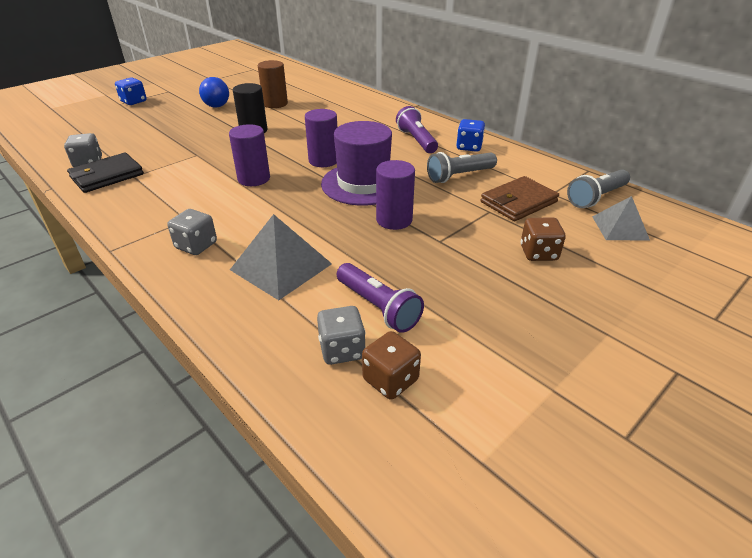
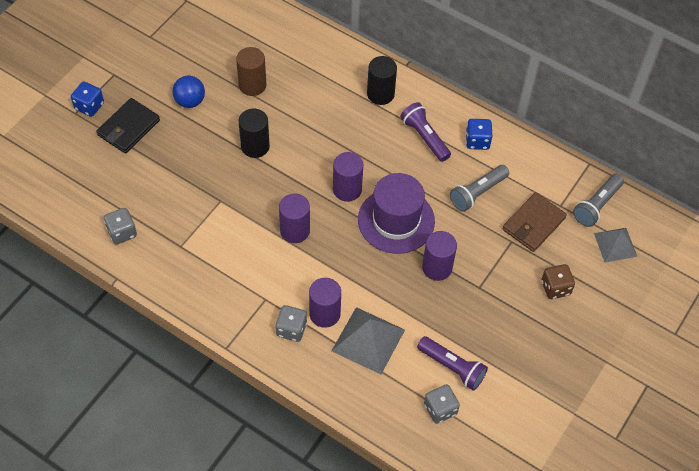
camera: 15 degrees left, 20 degrees up
black wallet [67,153,144,193] -> black wallet moved to [96,98,160,154]
brown dice [362,331,421,400] -> none
none -> purple cylinder [309,278,341,328]
none -> black cylinder [367,56,397,105]

